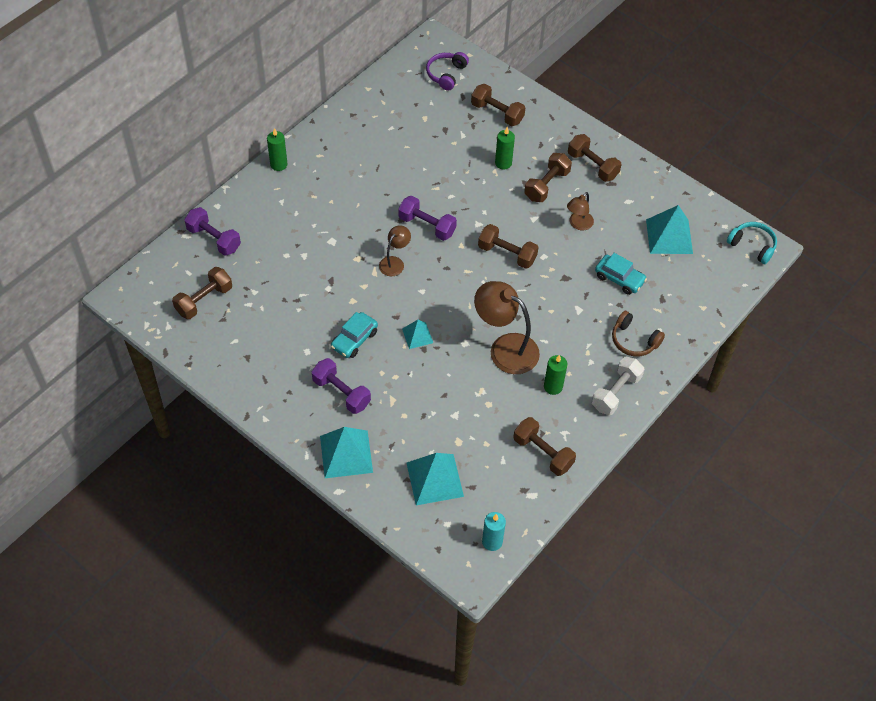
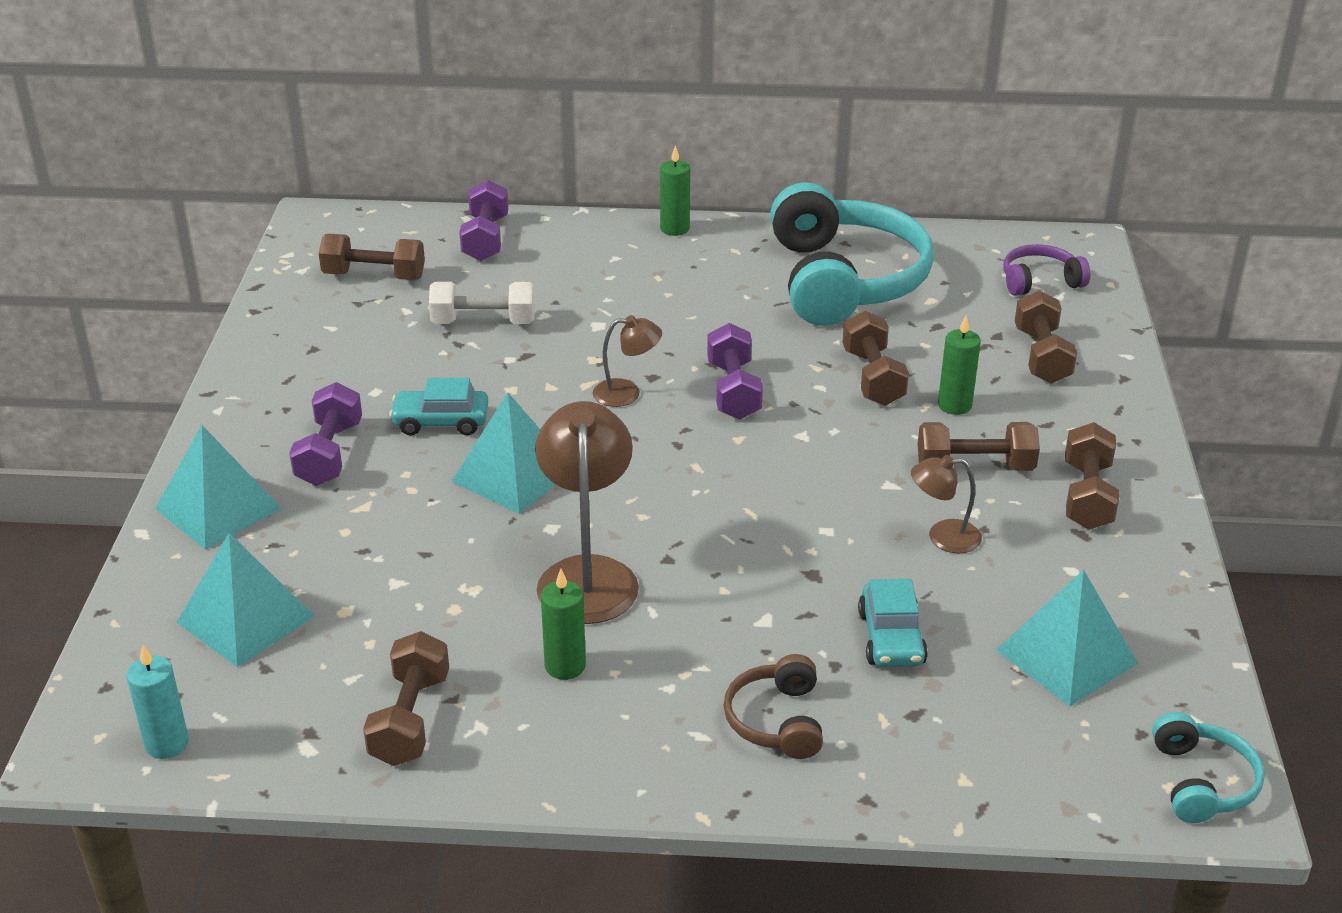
camera: 55 degrees right, 20 degrees down
turquoise pyramid [402,320,433,349] -> turquoise pyramid [451,393,556,514], size x1.79
brown dumbbell [478,224,538,269] -> brown dumbbell moved to [842,311,909,406]
white dumbbell [592,357,644,415] -> white dumbbell moved to [429,281,535,324]
none -> turquoise headphones [770,182,934,326]

